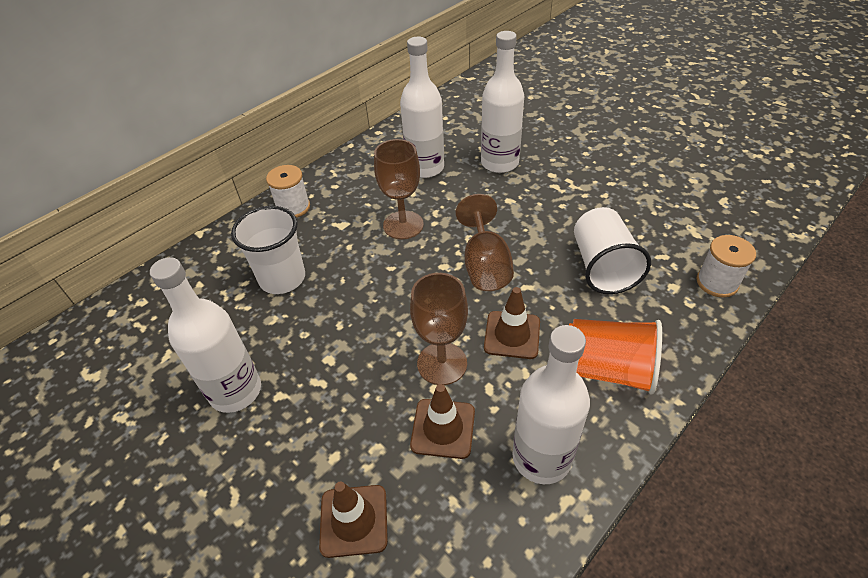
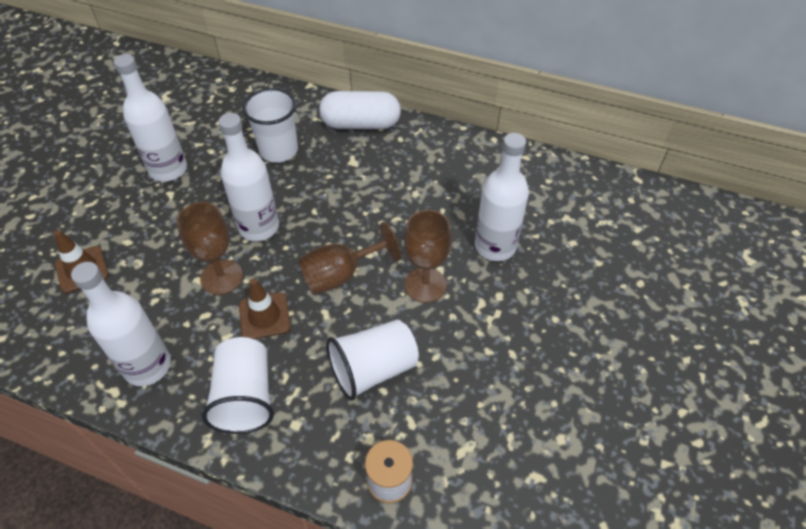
camera: 65 degrees right, 5 degrees up
white spool [266,165,310,218] -> white capsule [319,91,401,129]
brown goblet [374,139,424,239] -> brown goblet moved to [404,210,452,303]
white bottle [400,37,444,178] -> white bottle moved to [218,113,279,241]
brown traffic cone [410,384,475,459] -> none
orange cup [569,319,662,395] -> white cup [202,337,274,434]

